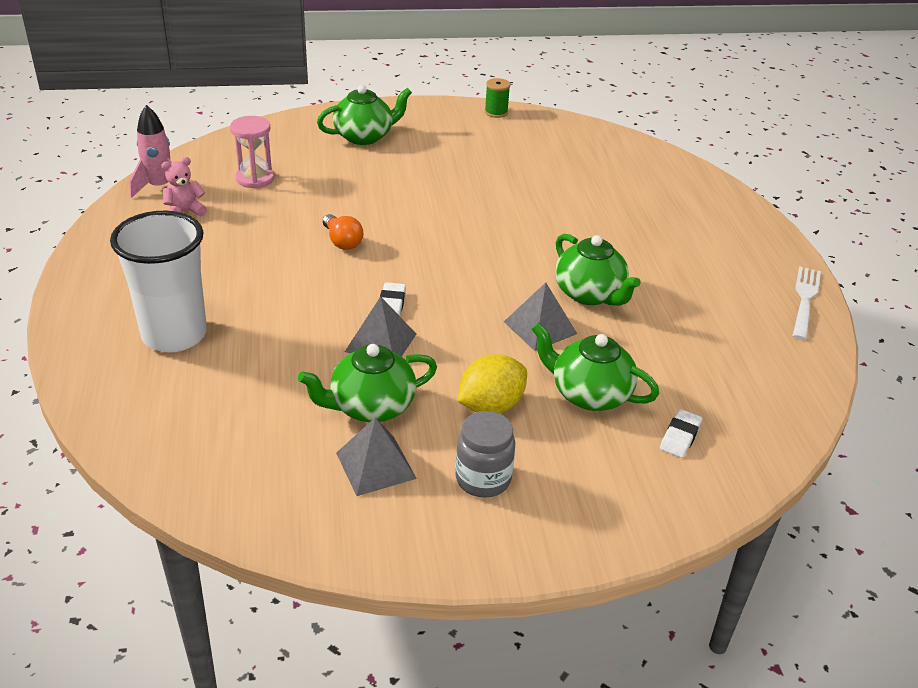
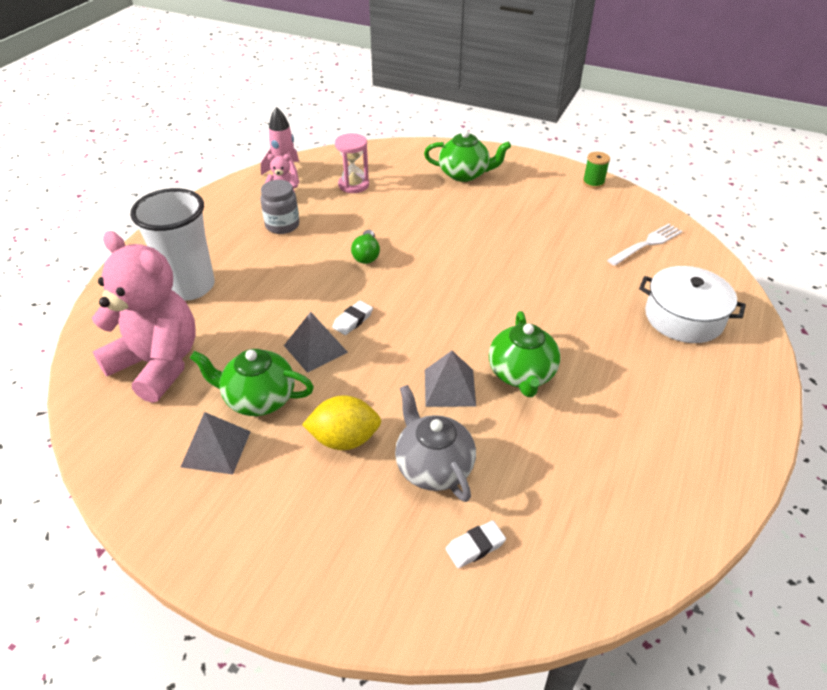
camera: 35 degrees right, 5 degrees up
orange light bulb [323,214,363,250] -> green light bulb [351,230,380,264]
grey jar [456,411,515,498] -> grey jar moved to [260,180,299,234]
green teapot [532,323,659,411] -> grey teapot [395,385,476,502]
white fork [793,266,821,340] -> white fork moved to [607,223,682,266]
none -> pink teddy bear [92,231,196,403]
none -> white pot [639,266,746,343]

